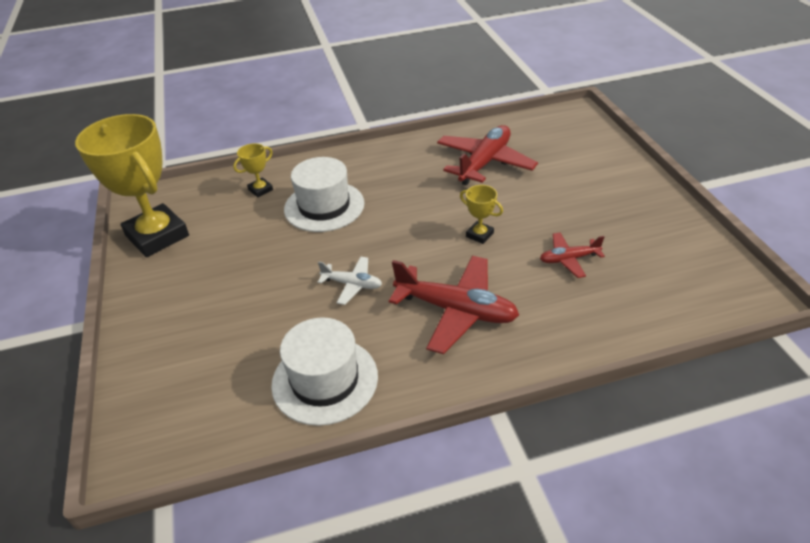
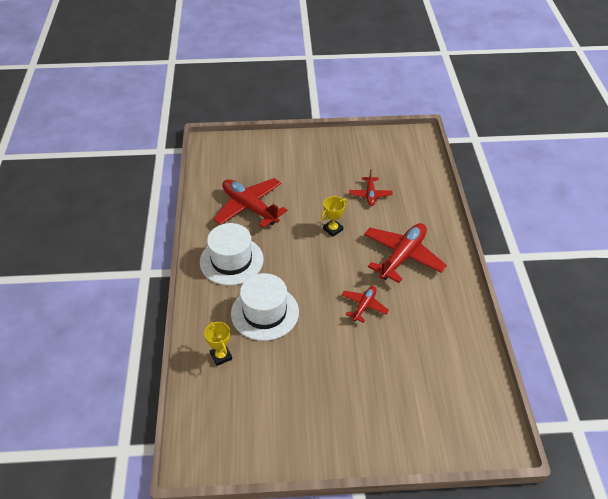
camera: 80 degrees left, 5 degrees up
yellow trophy [75,114,189,257] -> none
white hat [271,318,378,426] -> white hat moved to [200,223,264,285]
white plane [318,256,382,305] -> red plane [342,286,389,323]

